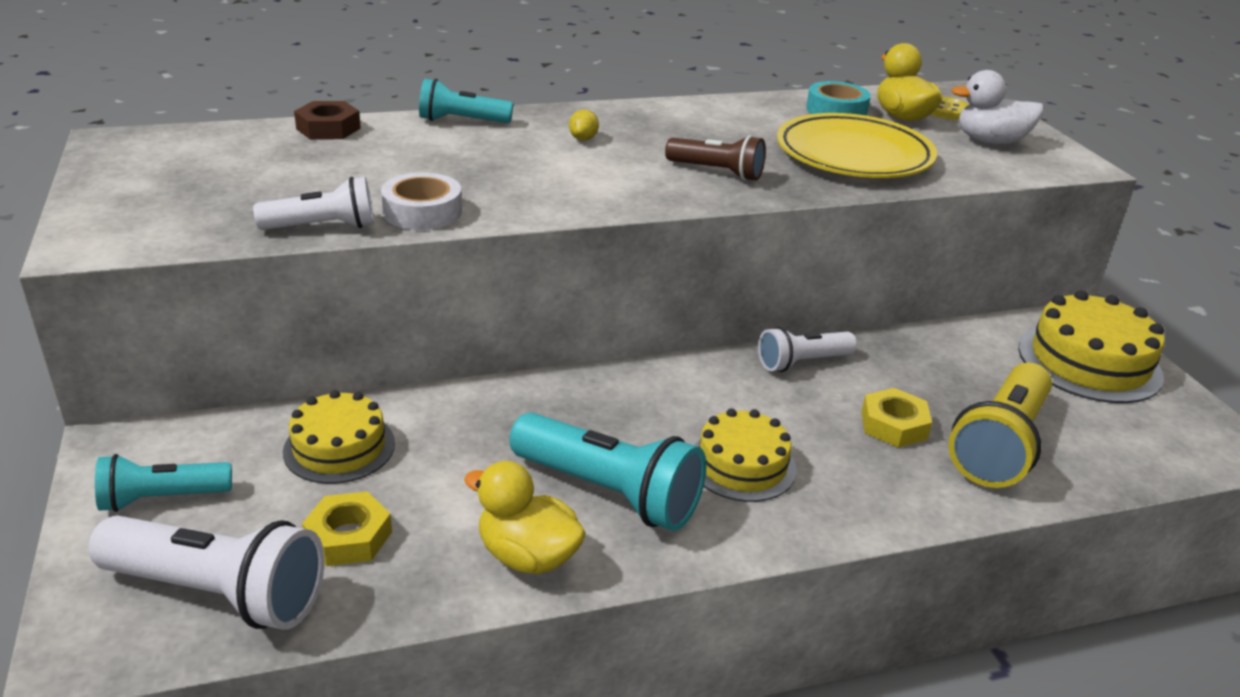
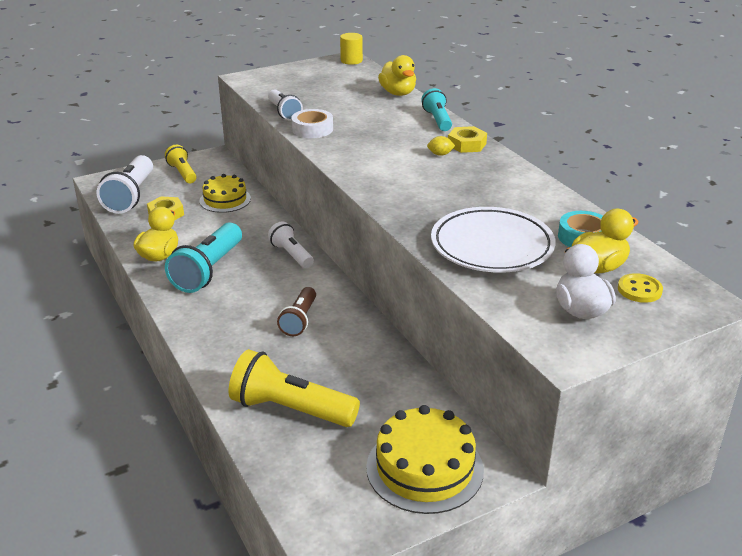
camera: 80 degrees right, 0 degrees up
turquoise flashlight [95,454,232,512] -> yellow flashlight [165,145,197,183]
brown nut [294,101,361,140] -> yellow duck [378,55,416,96]
brown flashlight [665,135,766,181] -> brown flashlight moved to [277,287,316,336]
yellow cake [694,408,796,502] -> none
white flashlight [758,327,857,372] -> white flashlight moved to [268,222,314,268]
yellow plate [777,113,937,178] -> white plate [431,207,556,273]
yellow nut [861,388,932,448] -> yellow nut moved to [448,126,487,153]
none -> yellow cylinder [340,33,363,65]

